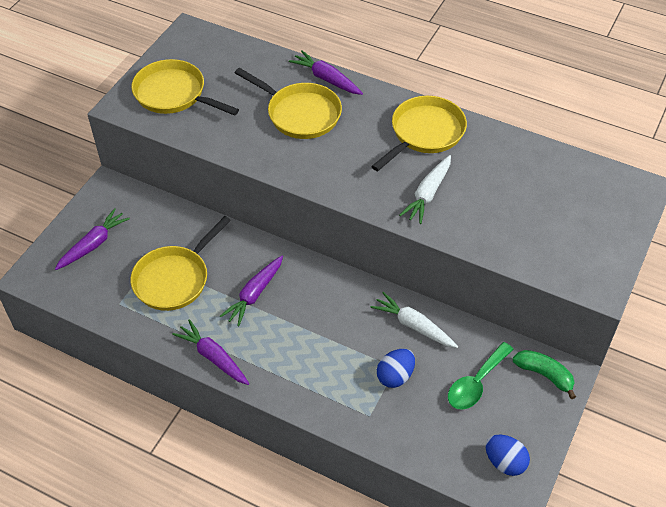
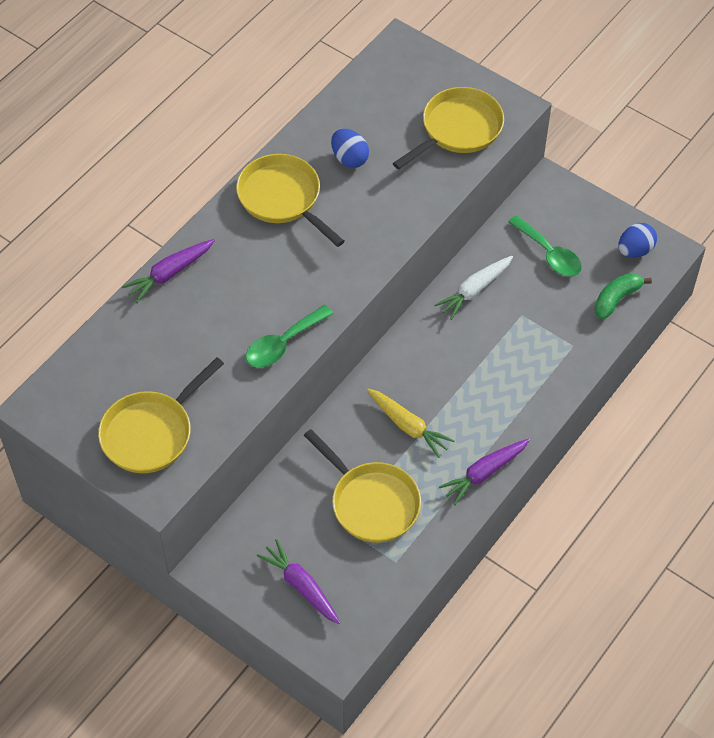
camera: 80 degrees left, 5 degrees up
purple carrot [220,255,283,326] -> yellow carrot [367,389,455,458]
yellow pan [235,68,342,139] -> yellow pan moved to [393,87,504,169]
blue egg [377,349,415,388] -> blue egg moved to [331,129,369,168]
white carrot [399,155,451,224] -> none
green banana [513,350,576,399] -> green banana moved to [595,273,652,319]
none -> green spoon [246,305,334,367]

